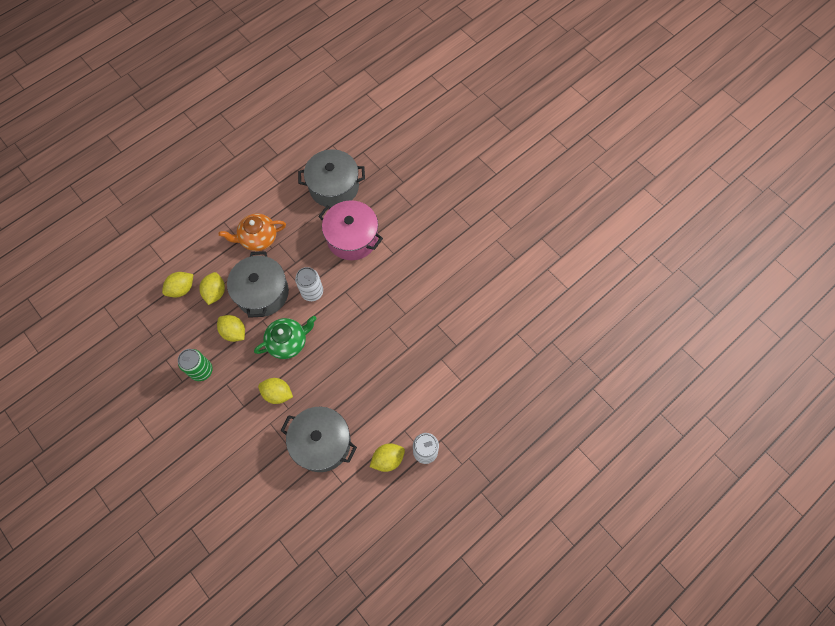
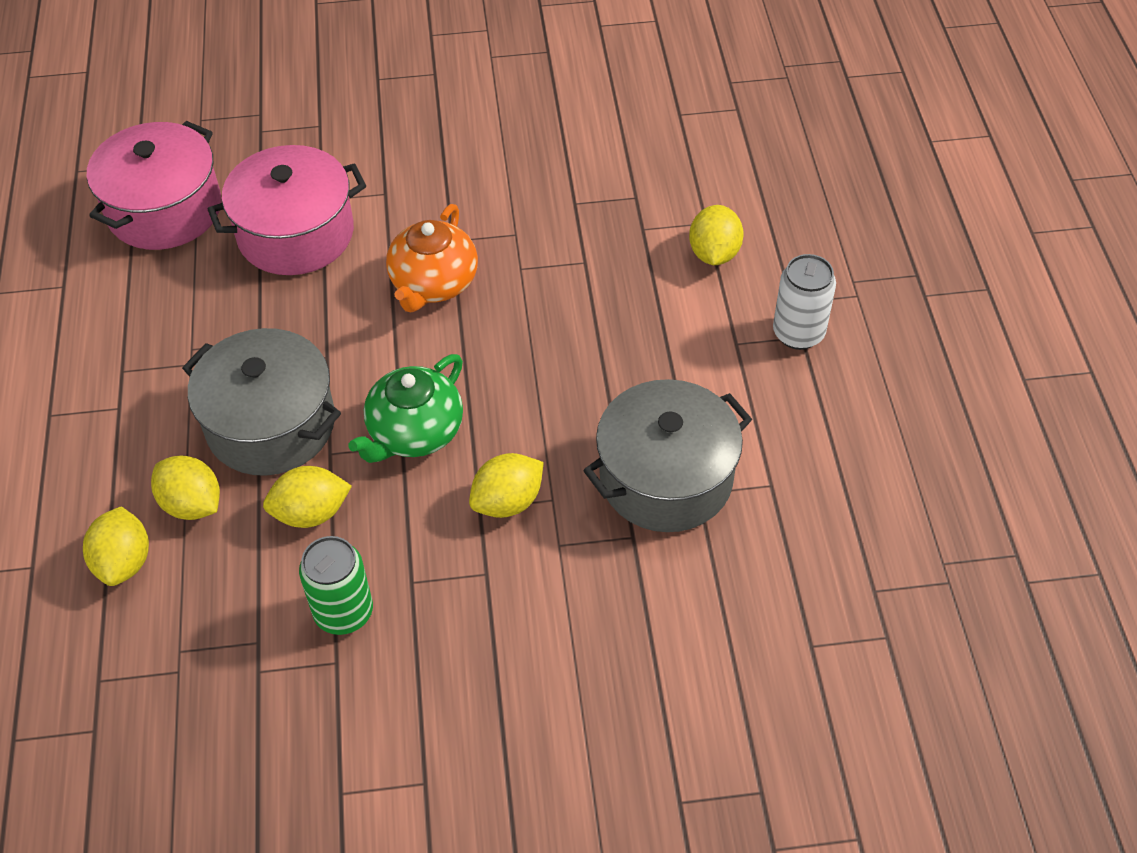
camera: 55 degrees left, 15 degrees down
orange teapot [219,213,286,251] -> orange teapot moved to [386,204,478,313]
green teapot [254,316,316,359] -> green teapot turned 150 degrees counterclockwise [348,354,463,463]
white can [295,267,323,301] -> none
grey pot [298,149,365,207] -> pink pot [87,121,222,250]
yellow lemon [370,443,405,472] -> yellow lemon moved to [689,205,744,265]

